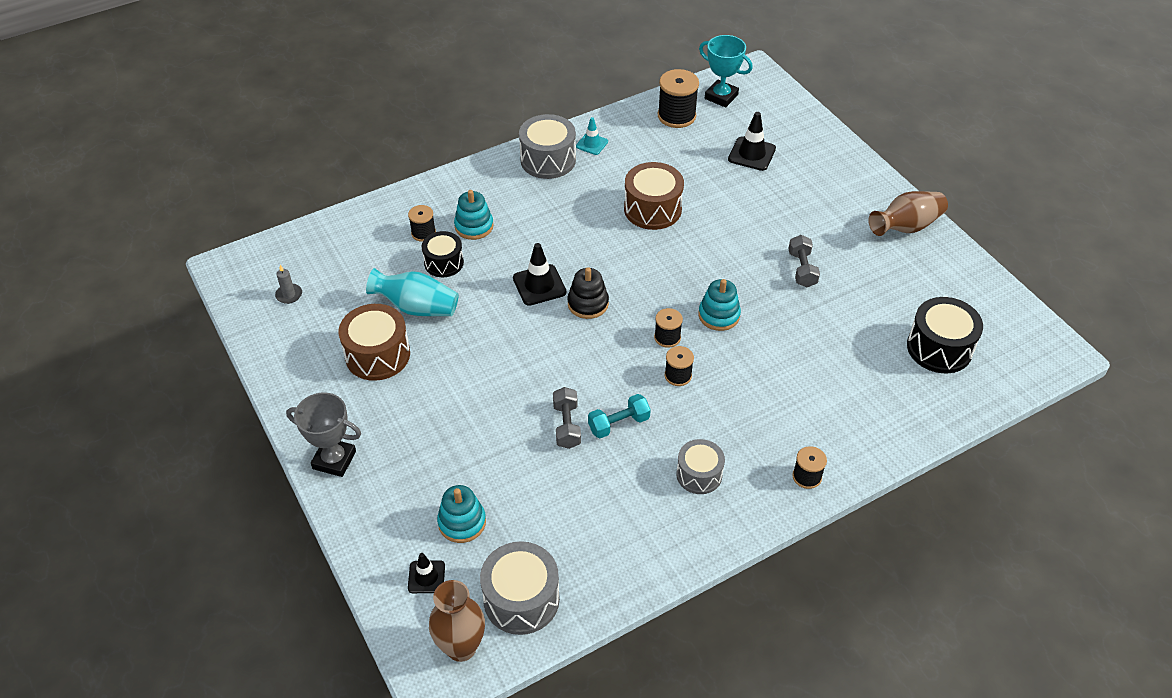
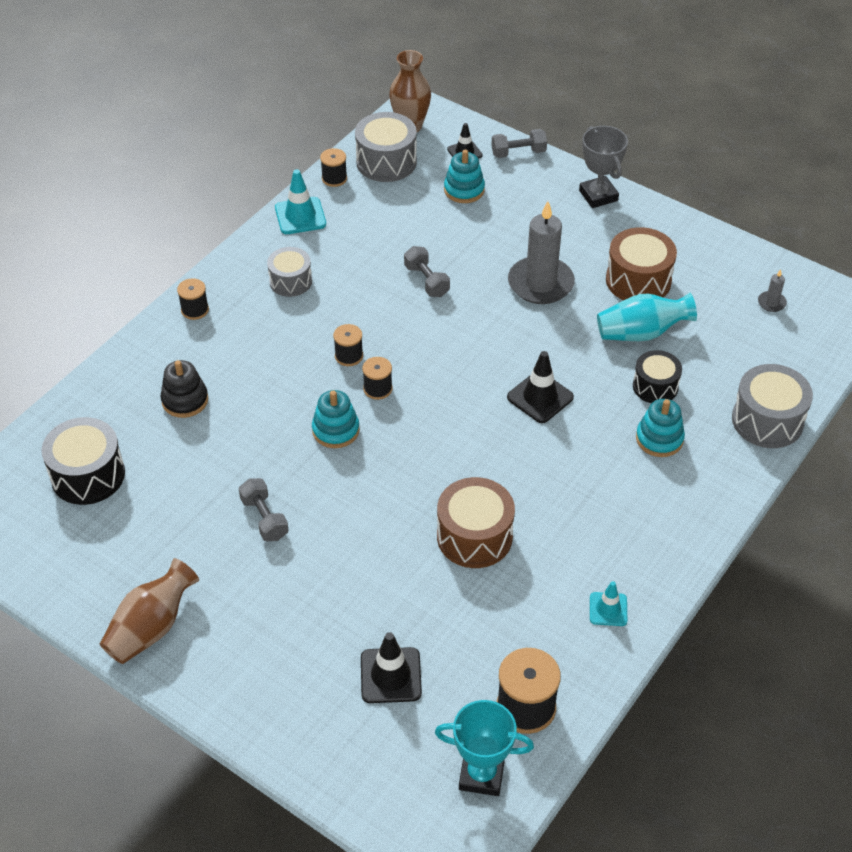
camera: 155 degrees right, 0 degrees up
grey trophy [286,392,361,477] -> grey trophy turned 75 degrees clockwise [579,126,628,208]
black spool [408,205,436,242] -> black spool moved to [320,148,347,187]
grey drum [519,114,576,179] -> grey drum moved to [732,364,813,448]
black stacking toy [567,267,609,319] -> black stacking toy moved to [161,360,208,418]
turquoise dumbbell [588,394,651,438] -> none
none -> turquoise traffic cone [275,169,326,234]
none -> grey dumbbell [491,129,547,158]
none -> grey candle [508,201,575,304]

